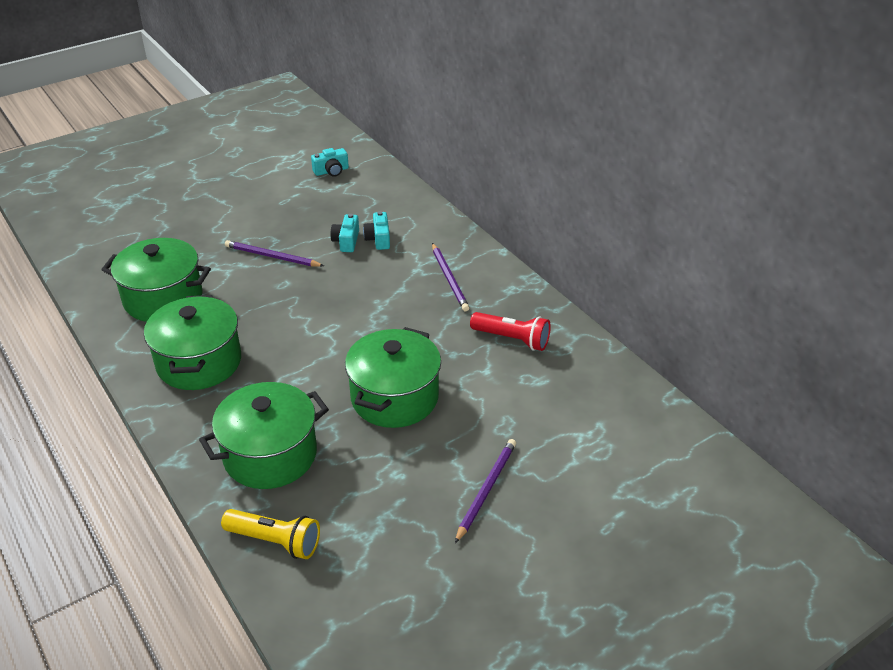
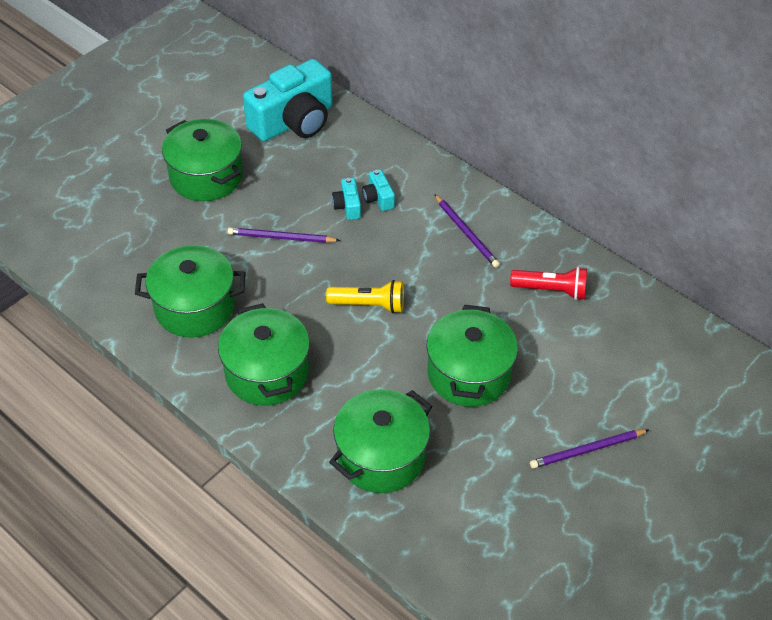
camera: 15 degrees left, 10 degrees up
yellow flashlight [221,509,320,559] -> yellow flashlight moved to [326,280,404,313]
turquoise camera [311,148,349,177] -> turquoise camera [243,59,333,141], size x2.38
purple pencil [455,439,516,543] -> purple pencil turned 120 degrees counterclockwise [530,429,649,469]
none -> green pot [162,119,243,201]

